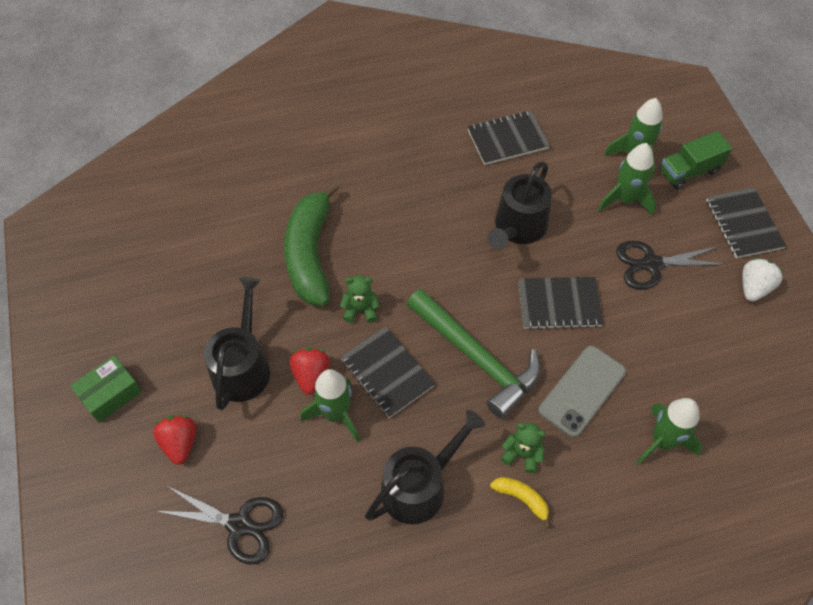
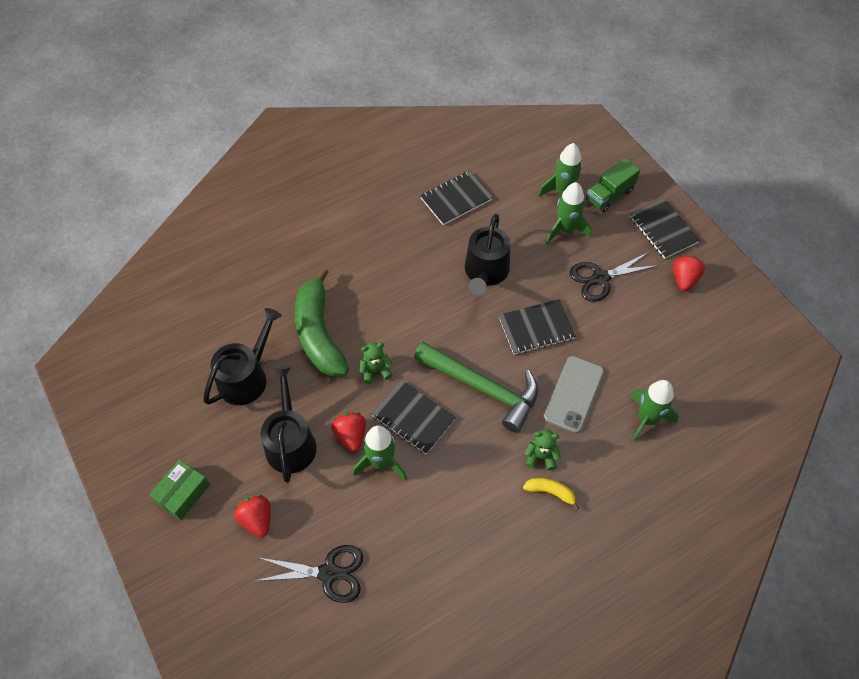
camera: 15 degrees left, 0 degrees up
black watering can [365,410,486,524] -> black watering can moved to [203,308,282,405]
white strawberry [742,258,783,302] -> red strawberry [673,255,705,291]

